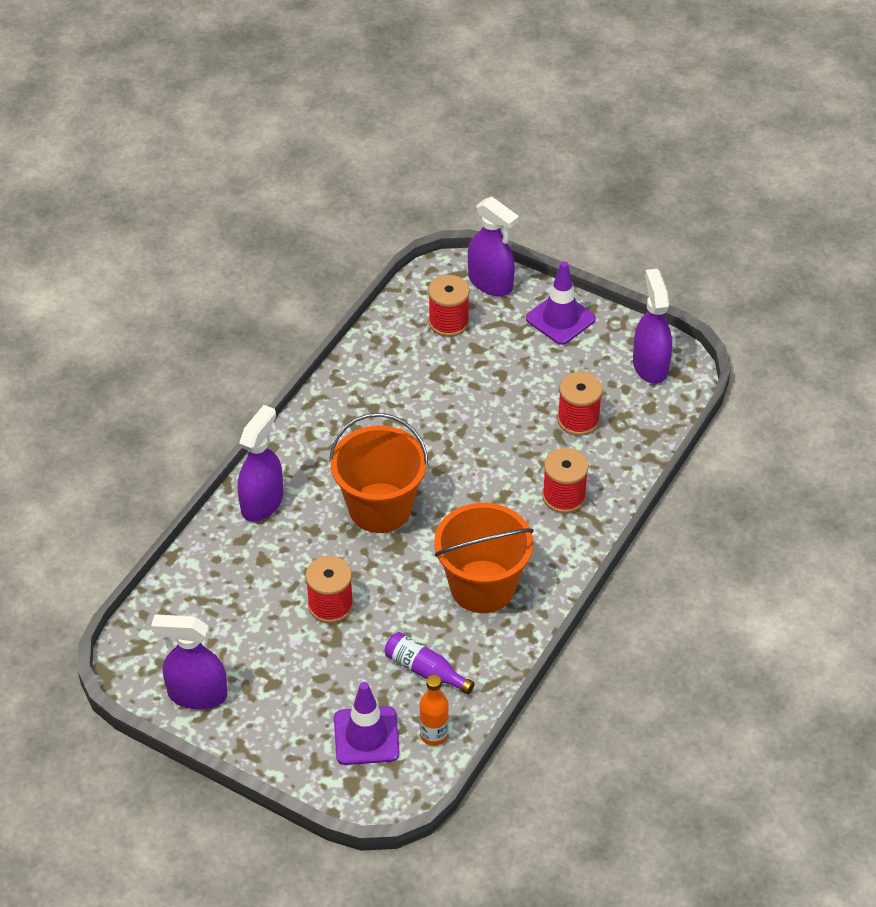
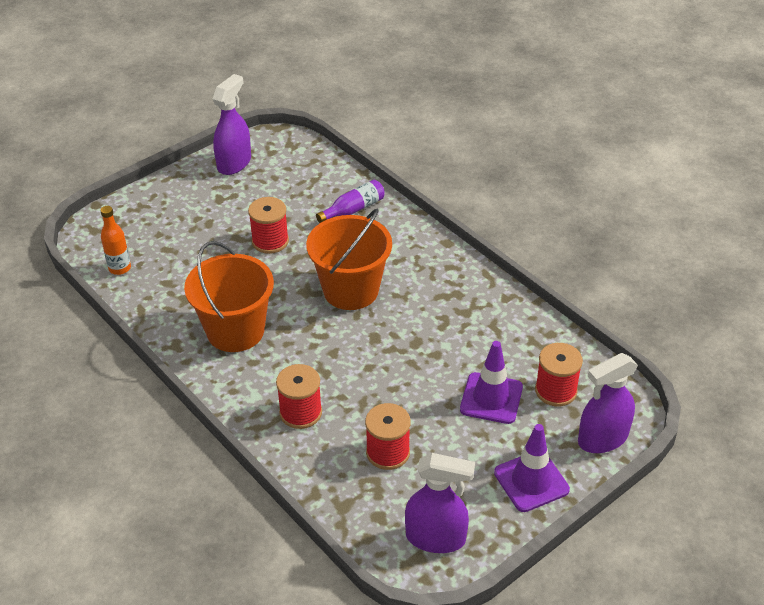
camera: 110 degrees right, 5 degrees down
purple spray bottle [238,405,283,522] -> none
purple traffic cone [334,682,400,765] -> purple traffic cone moved to [460,341,523,424]
purple bottle [385,632,475,694] -> purple bottle moved to [316,180,385,223]

